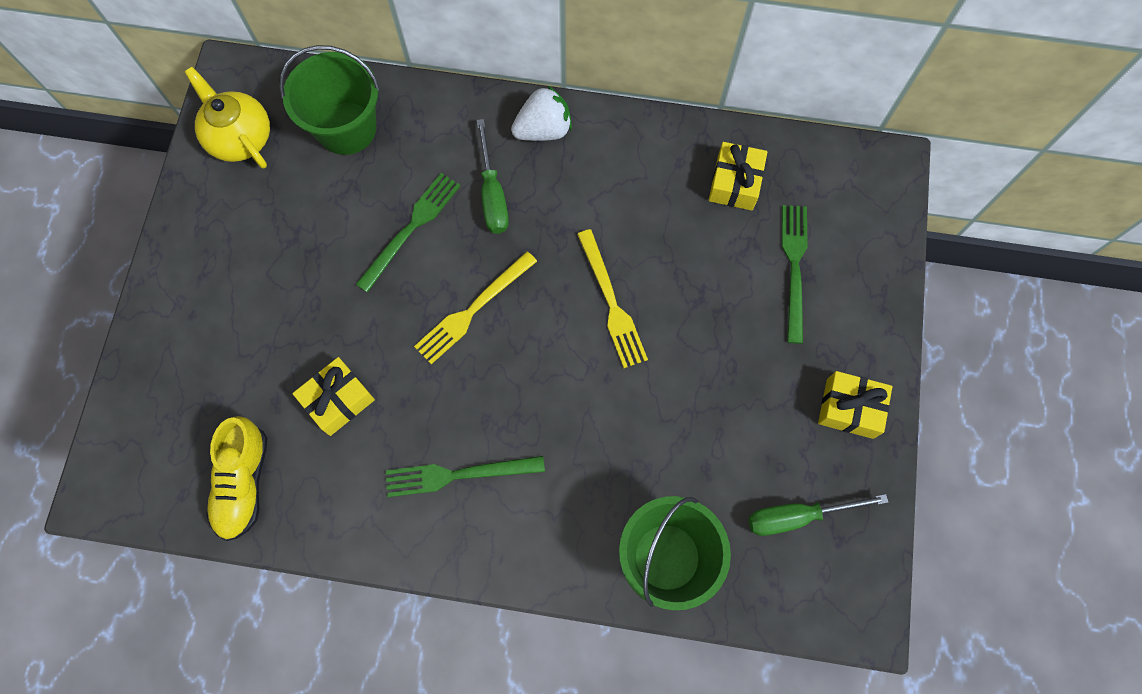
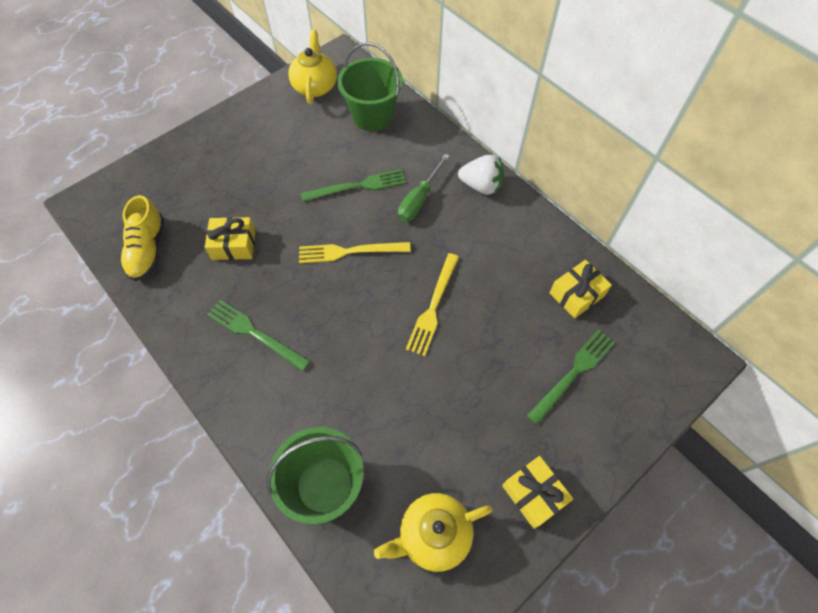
camera: 40 degrees right, 10 degrees down
yellow shoe [206,416,268,541] -> yellow shoe turned 45 degrees counterclockwise [120,195,165,281]
green screwdriver [748,494,888,536] -> yellow teapot [374,493,492,572]

